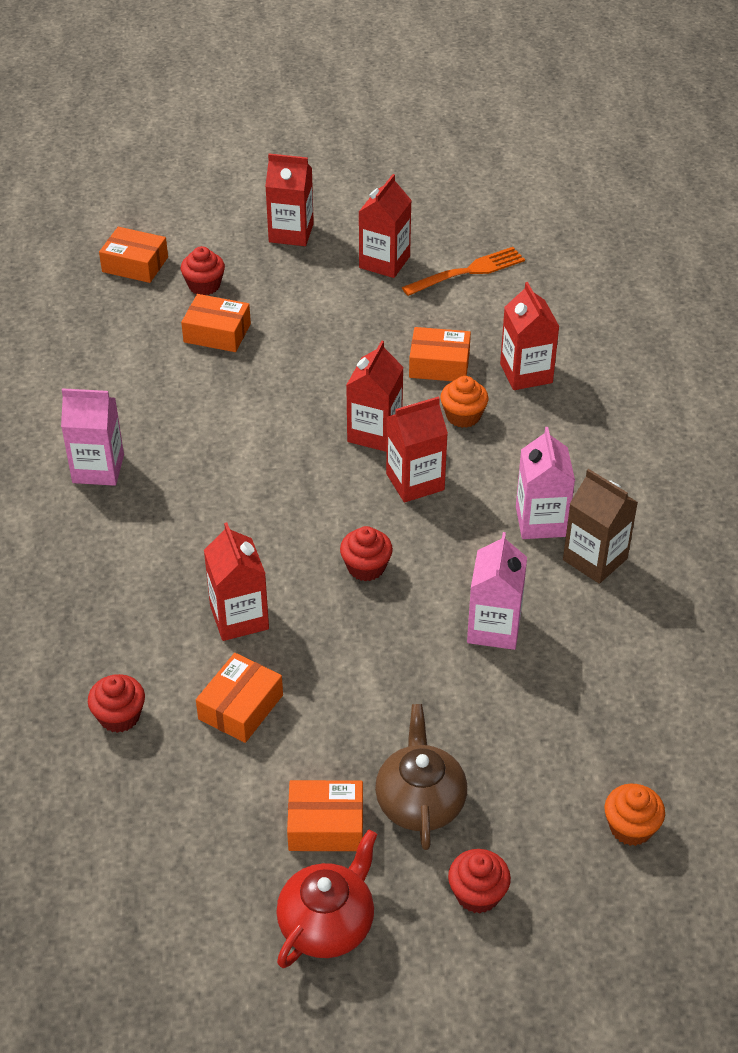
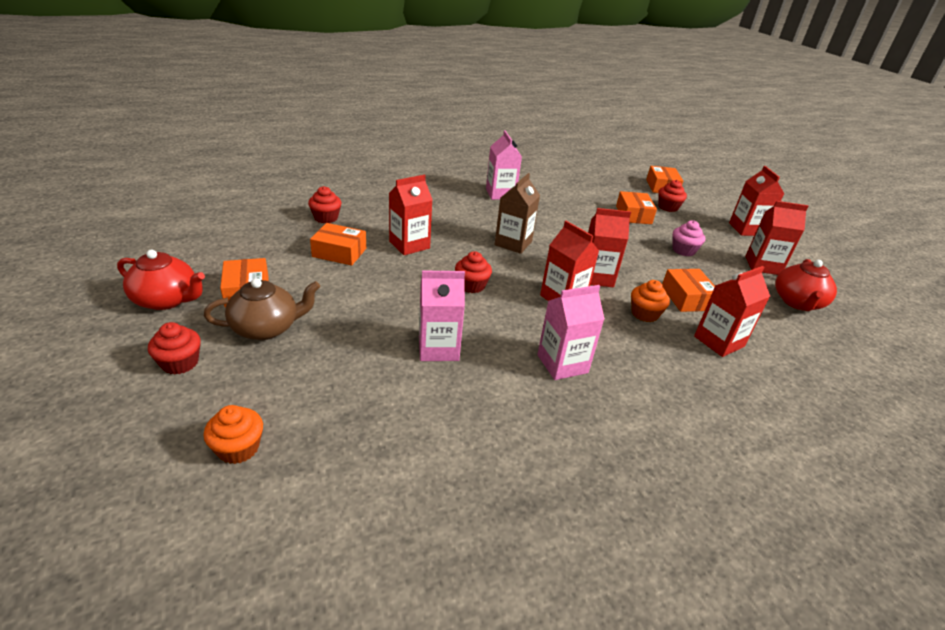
camera: 70 degrees right, 10 degrees down
orange fork [402,247,525,296] -> red teapot [775,259,837,311]
brown carton [563,469,638,584] -> brown carton moved to [495,173,540,254]
none -> pink cupcake [673,220,705,256]

